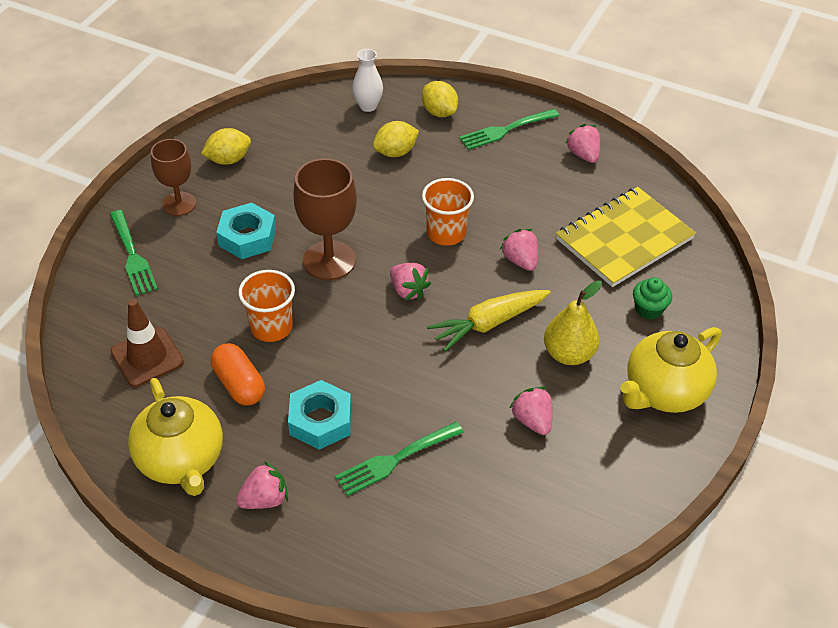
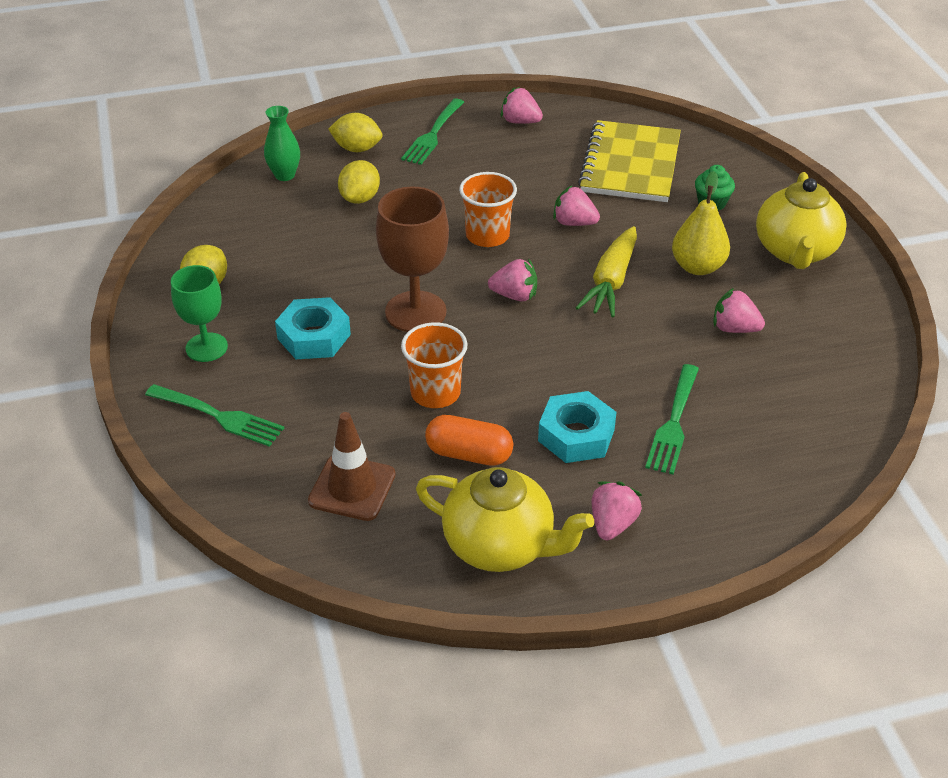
camera: 40 degrees left, 5 degrees down
brown goblet [151,139,196,216] -> green goblet [171,265,228,362]
white vase [352,49,383,112] -> green vase [264,106,300,181]

